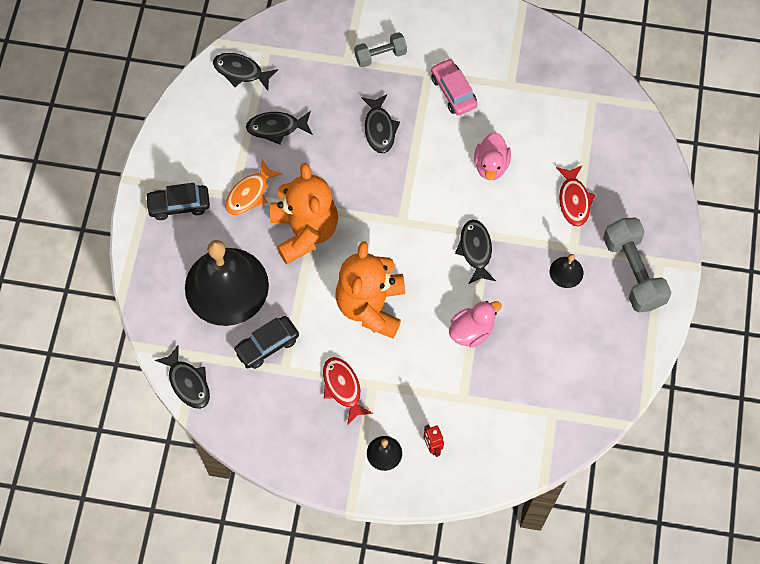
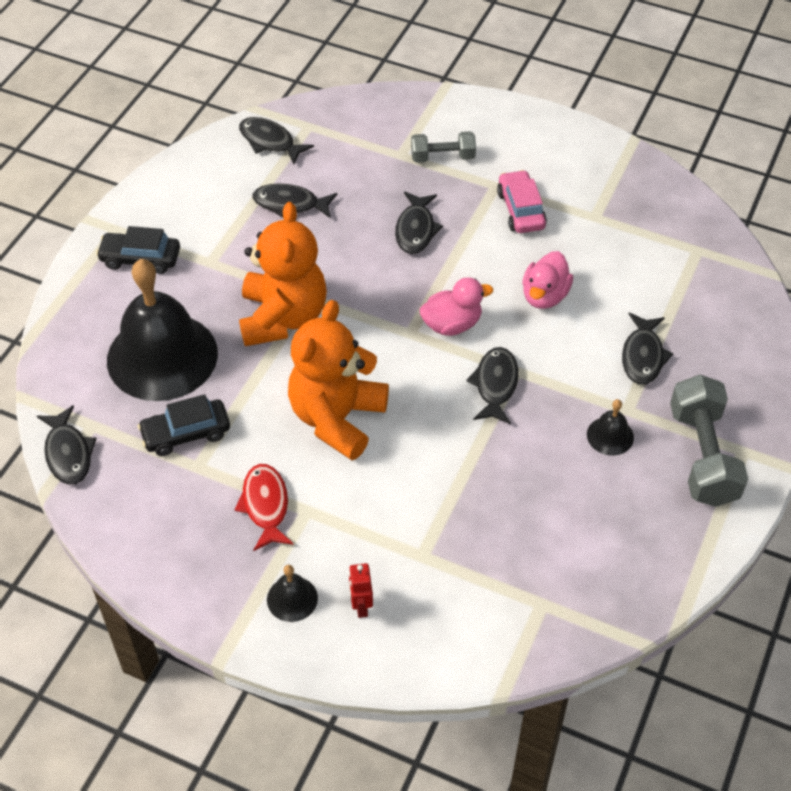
camera: 15 degrees right, 15 degrees down
orange fish [225,159,282,215] -> none
pink duck [449,301,502,348] -> pink duck moved to [419,277,493,336]
red fish [556,165,595,227] -> black fish [622,313,673,385]

